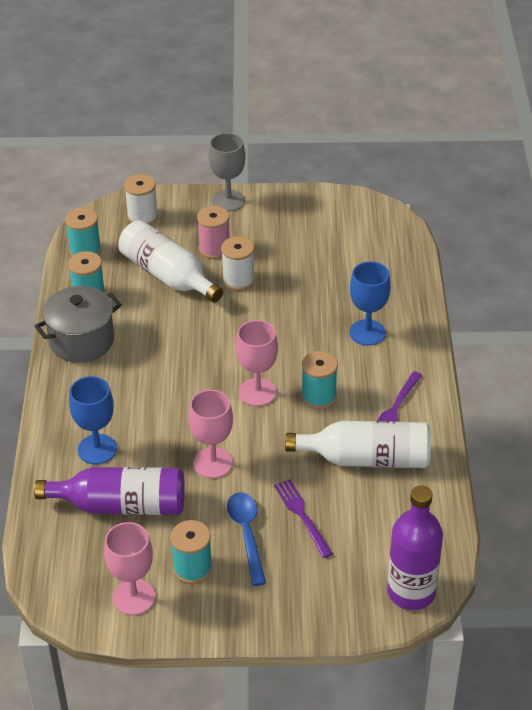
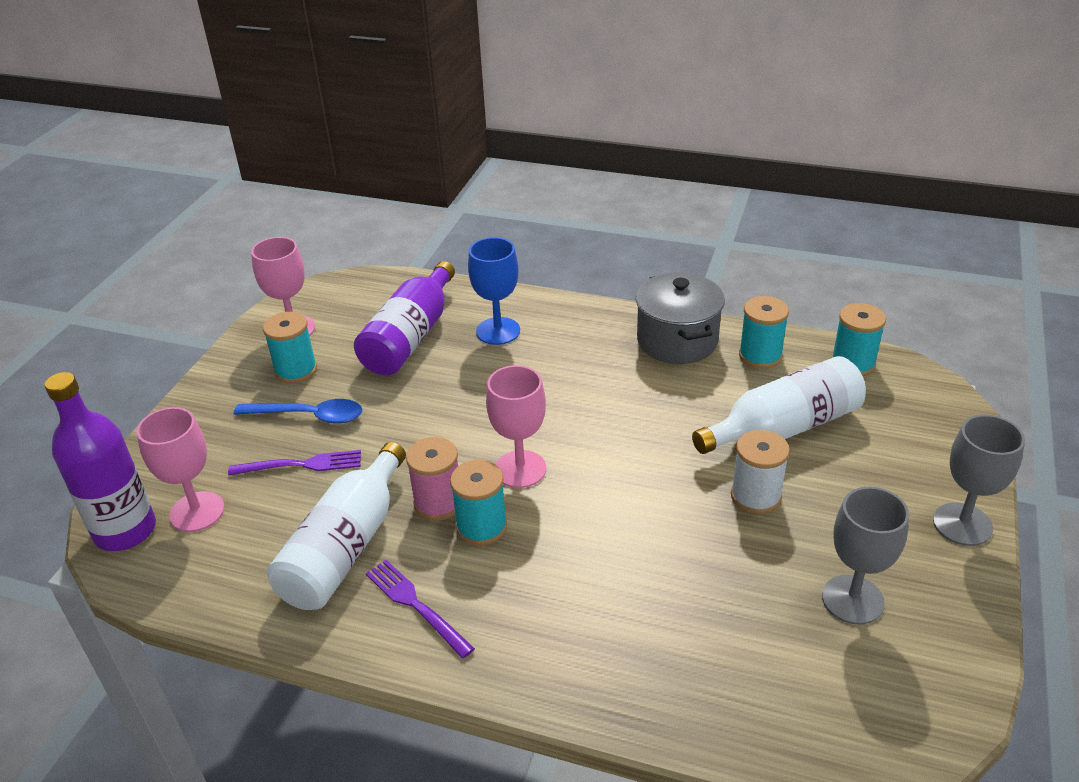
camera: 110 degrees right, 5 degrees down
white spool [124,174,158,225] -> none
pink goblet [189,390,233,478] -> pink goblet moved to [136,407,225,532]
pink spool [197,206,229,259] -> pink spool moved to [406,437,458,521]
blue goblet [350,261,391,346] -> none
none -> grey goblet [822,487,909,625]

